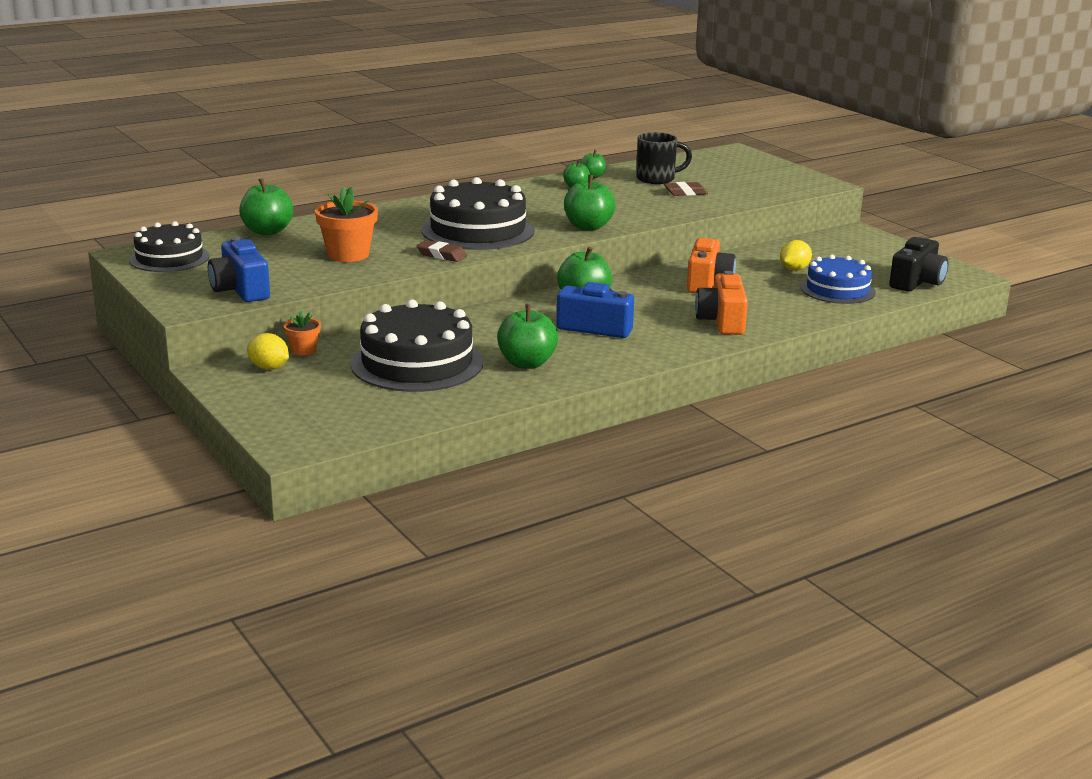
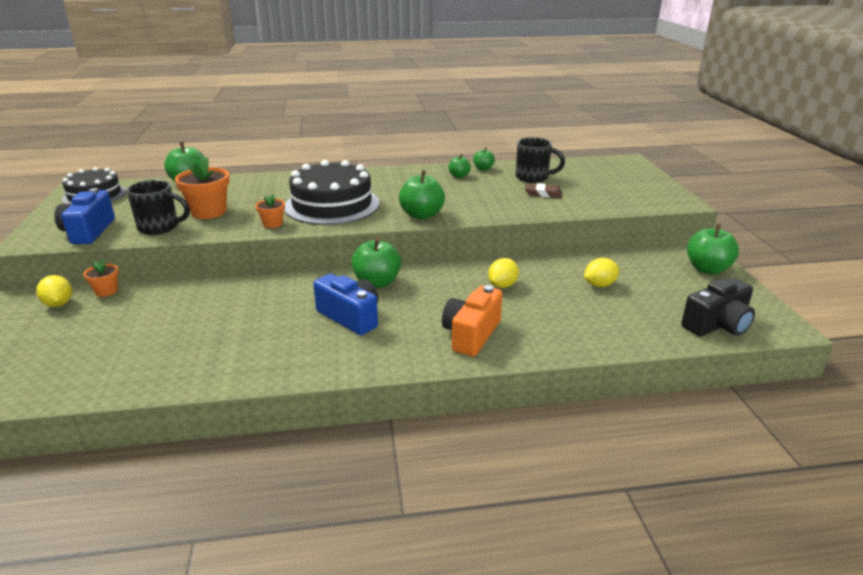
camera: 25 degrees right, 5 degrees up
black cake [351,299,483,392] -> none
brown eraser [416,240,467,262] -> orange flower pot [255,193,285,228]
green apple [497,304,558,369] -> green apple moved to [687,224,739,274]
orange camera [687,238,736,293] -> yellow lemon [488,258,519,288]
blue cake [800,254,876,304] -> none
none -> black mug [126,180,190,235]

